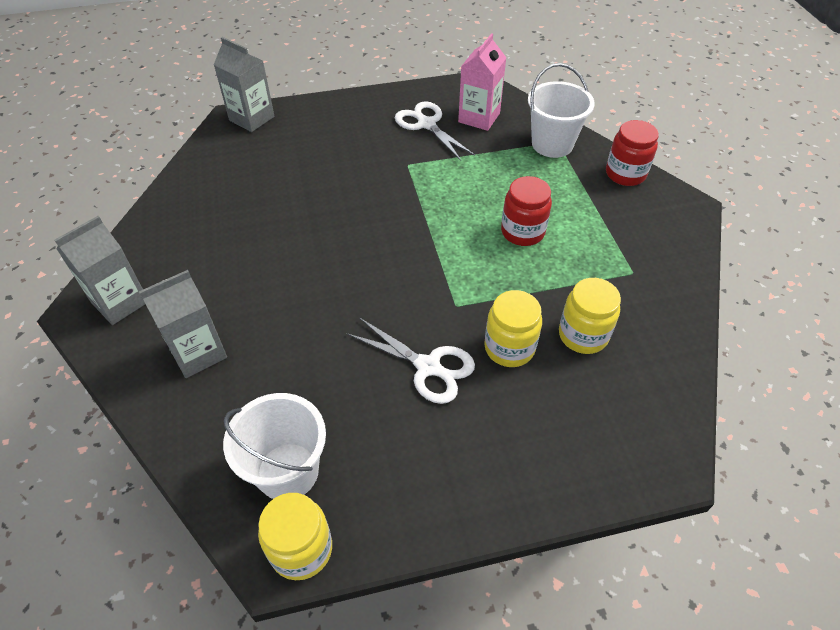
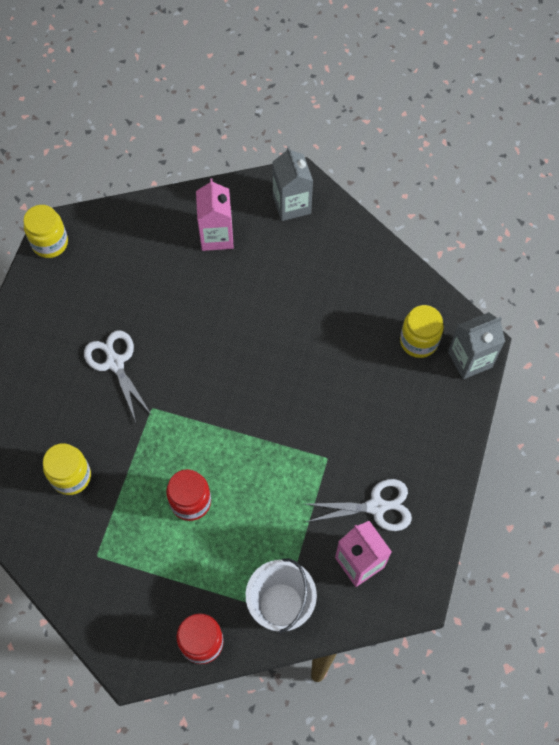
camera: 120 degrees right, 15 degrees up
grey carton [139,270,227,378] -> pink carton [196,179,234,251]
white bucket [223,393,326,499] -> none
white scissors [347,317,475,404] -> white scissors turned 90 degrees clockwise [84,330,151,422]
yellow jar [484,290,542,367] -> yellow jar moved to [400,305,444,358]

